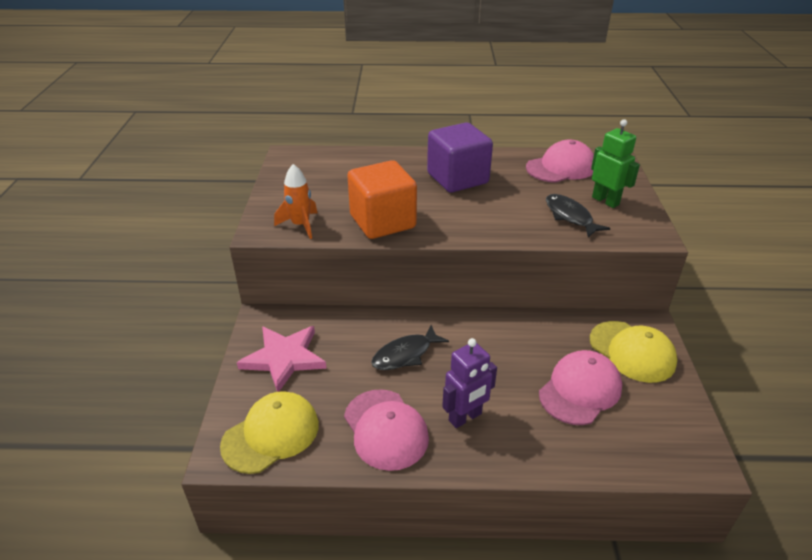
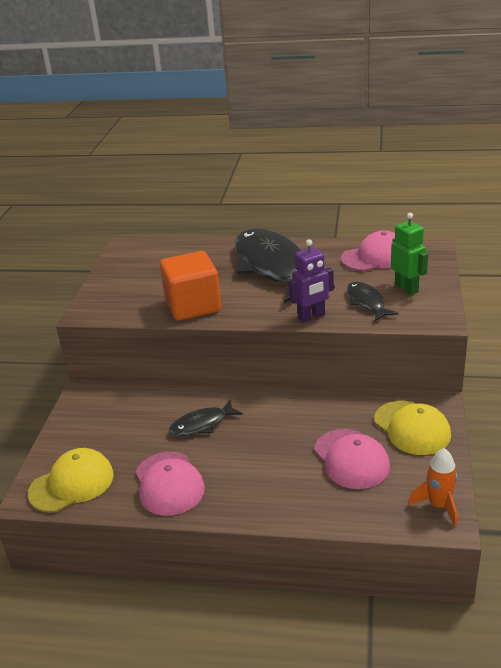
camera: 10 degrees right, 5 degrees down
pink star [237,326,327,392] -> none
orange rocket [274,164,317,239] -> orange rocket moved to [409,448,458,527]
purple cube [427,122,493,192] -> black fish [235,228,335,304]
purple robot [442,338,497,428] -> purple robot moved to [289,239,334,323]
pink cap [539,350,622,425] -> pink cap turned 105 degrees clockwise [314,429,390,489]

